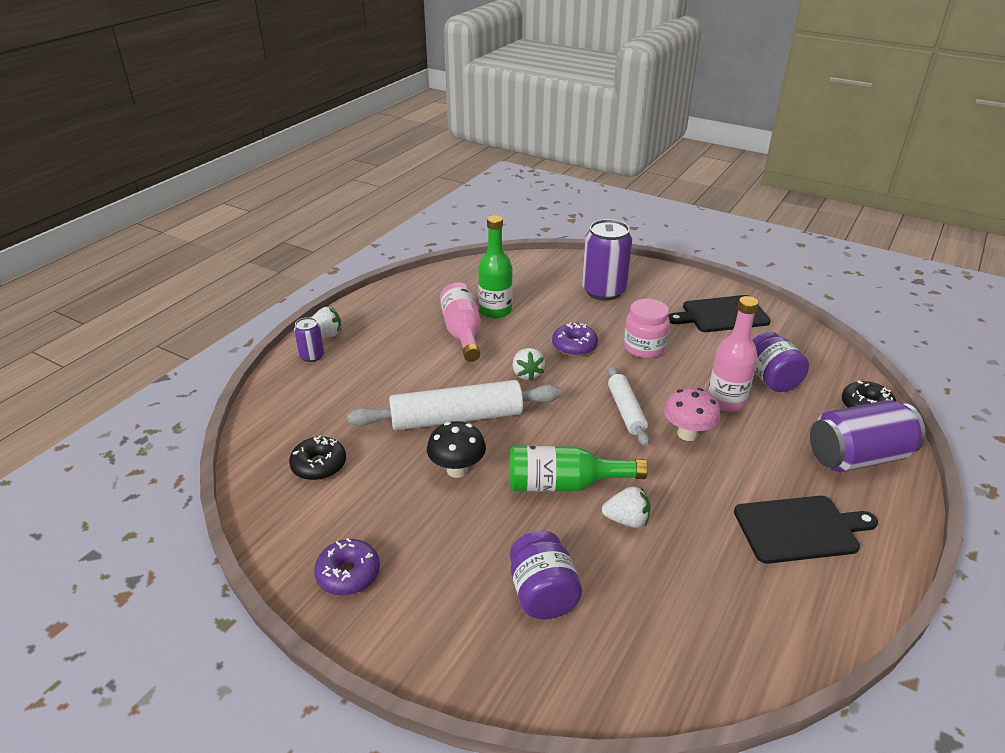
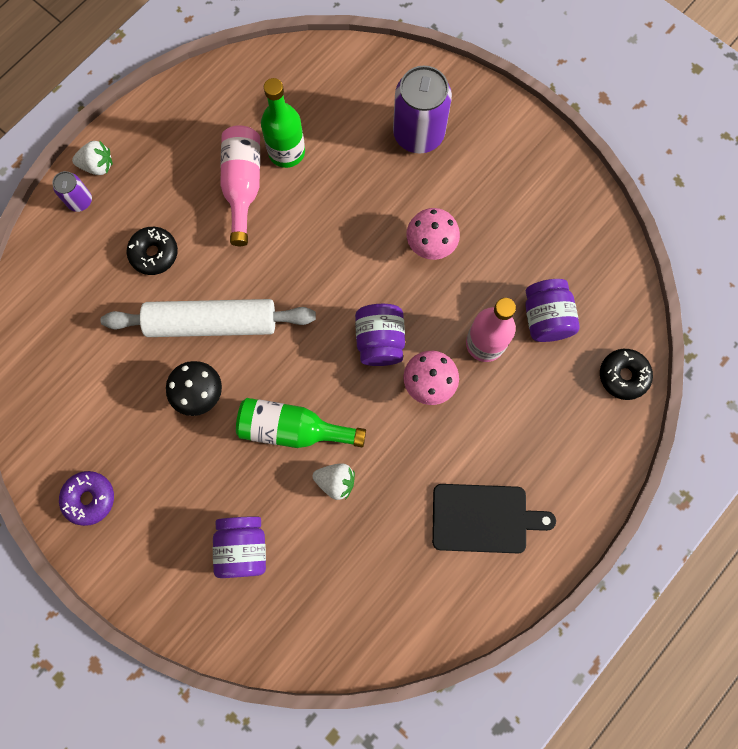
camera: 10 degrees right, 40 degrees up
black donut [289,435,346,480] -> black donut moved to [127,227,178,275]
white strawberry [512,348,545,381] -> none
purple donut [552,322,598,356] -> none
white rolling pin [608,366,649,446] -> purple jar [355,304,405,366]
pink jar [624,299,670,358] -> pink mushroom [406,208,460,260]
black cutting board [668,295,771,332] -> none
purple can [810,400,926,472] -> none

